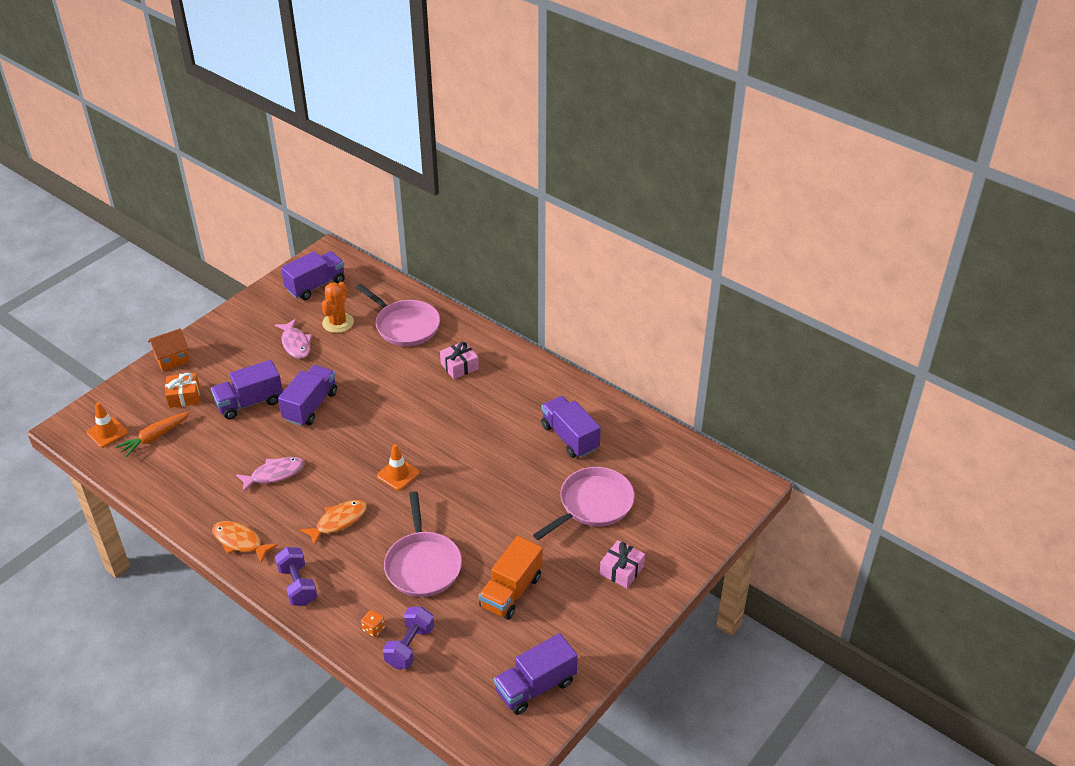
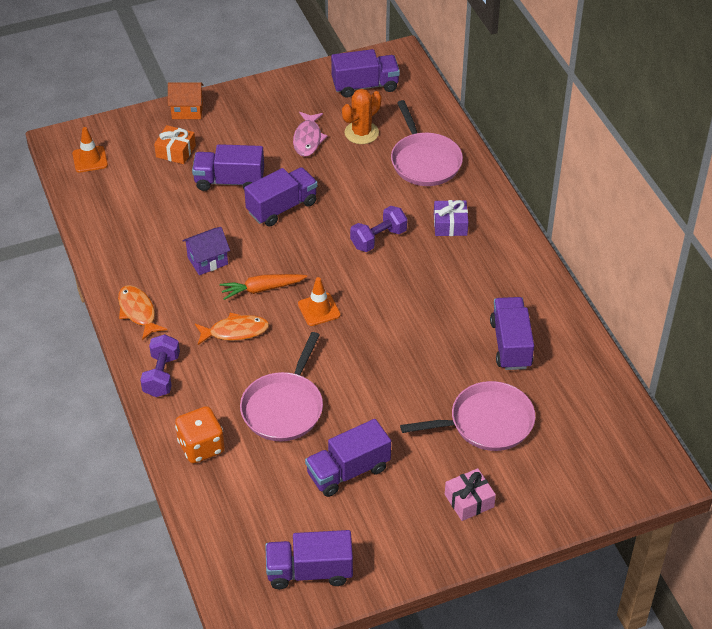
camera: 30 degrees right, 5 degrees up
orange carrot [116,411,190,457] -> orange carrot moved to [220,274,307,300]
pink fish [236,457,305,492] -> purple house [182,227,230,275]
orange dice [361,610,385,637] -> orange dice [175,406,225,464], size x2.07
purple dumbbell [383,607,434,669] -> purple dumbbell moved to [350,206,407,252]
pink gift [440,341,479,379] -> purple gift [434,200,468,236]
orange truck [479,536,543,620] -> purple truck [305,419,391,497]

